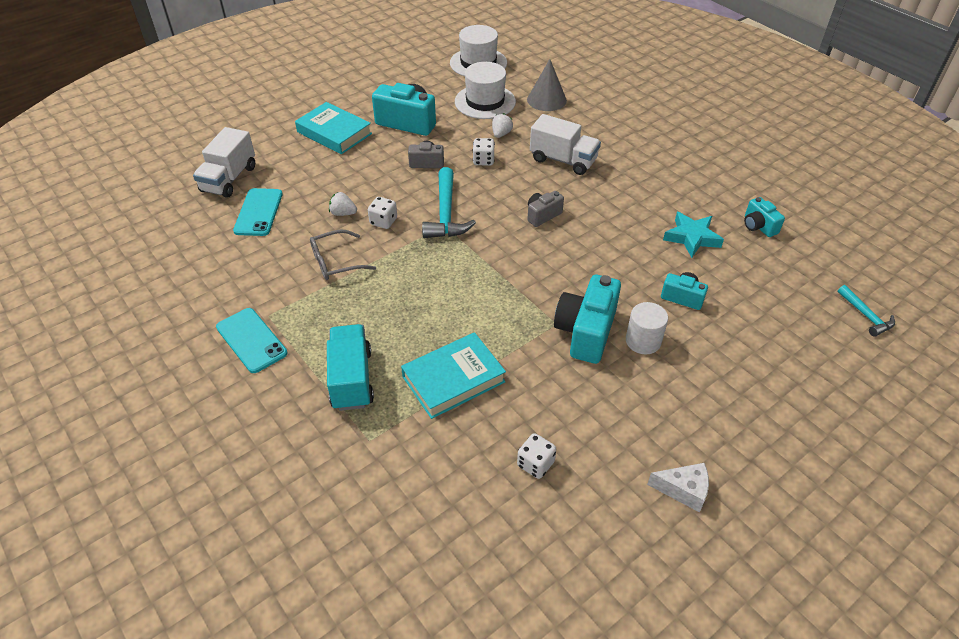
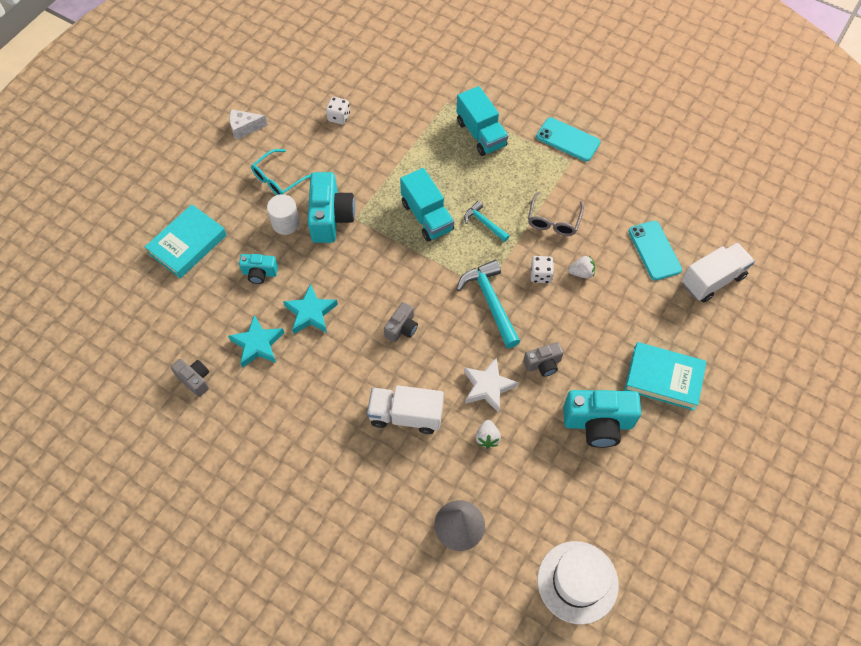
camera: 160 degrees right, 15 degrees up
white truck [193,127,255,198] -> white truck turned 60 degrees clockwise [682,242,755,302]
grey glasses [310,230,376,280] -> grey glasses turned 150 degrees clockwise [528,191,584,236]
turquoise book [401,332,506,419] -> turquoise book moved to [145,204,227,278]
white hat [455,62,516,119] -> none
white dice [473,138,495,165] -> white star [464,357,518,413]
turquoise camera [744,197,785,237] -> grey camera [171,359,209,397]
turquoise hammer [838,285,895,337] -> turquoise hammer moved to [464,201,510,242]
none -> turquoise glasses [251,149,311,195]
none -> turquoise star [283,284,338,334]
none -> turquoise truck [400,168,454,241]

